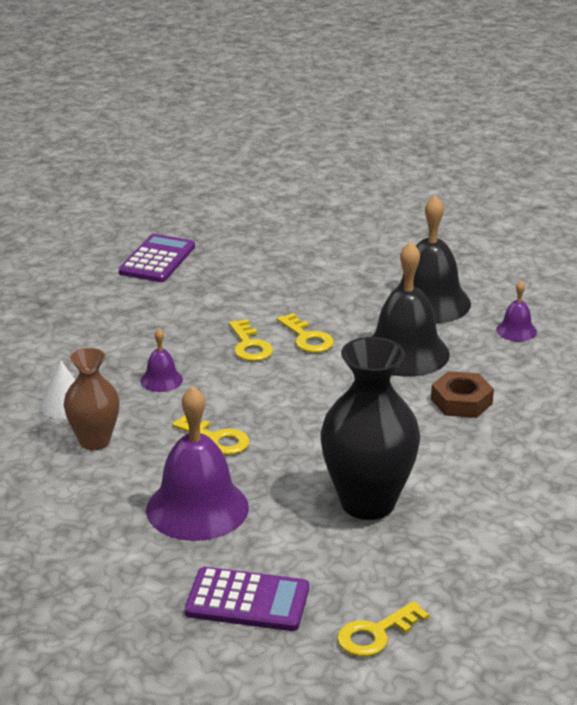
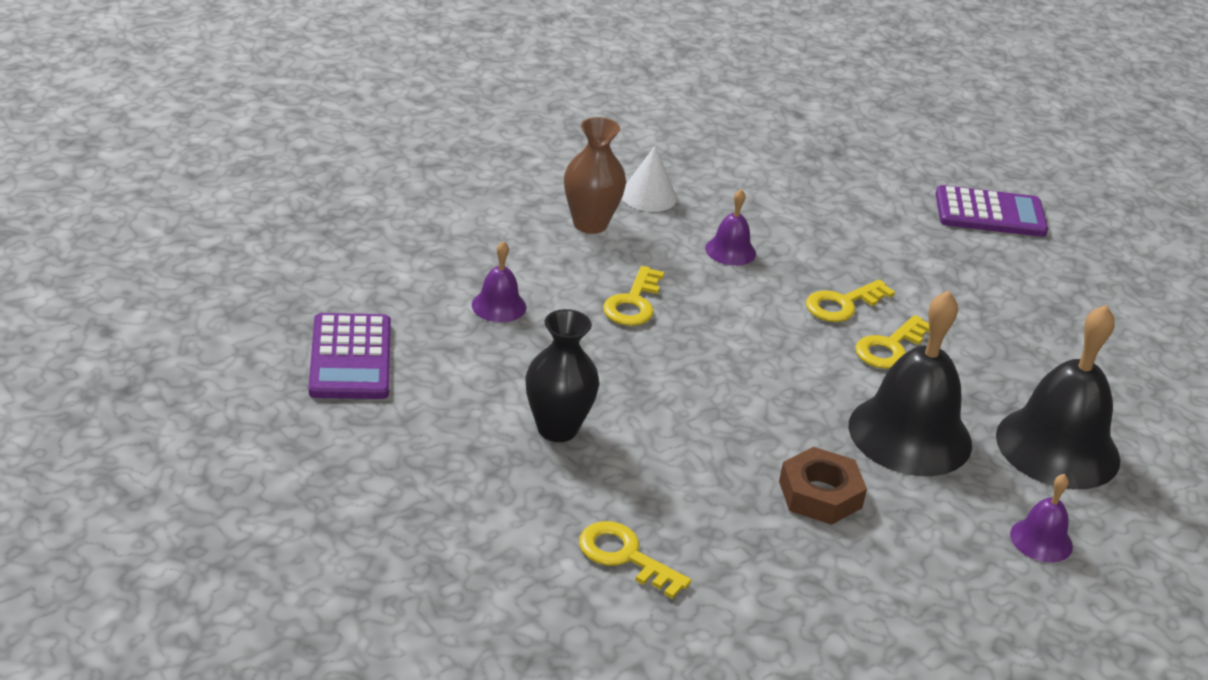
camera: 70 degrees right, 5 degrees up
purple bell [146,386,249,541] -> purple bell [472,241,526,322], size x0.47
black vase [320,337,421,520] -> black vase [525,309,599,442], size x0.60
yellow key [337,601,429,657] -> yellow key moved to [579,521,691,599]

